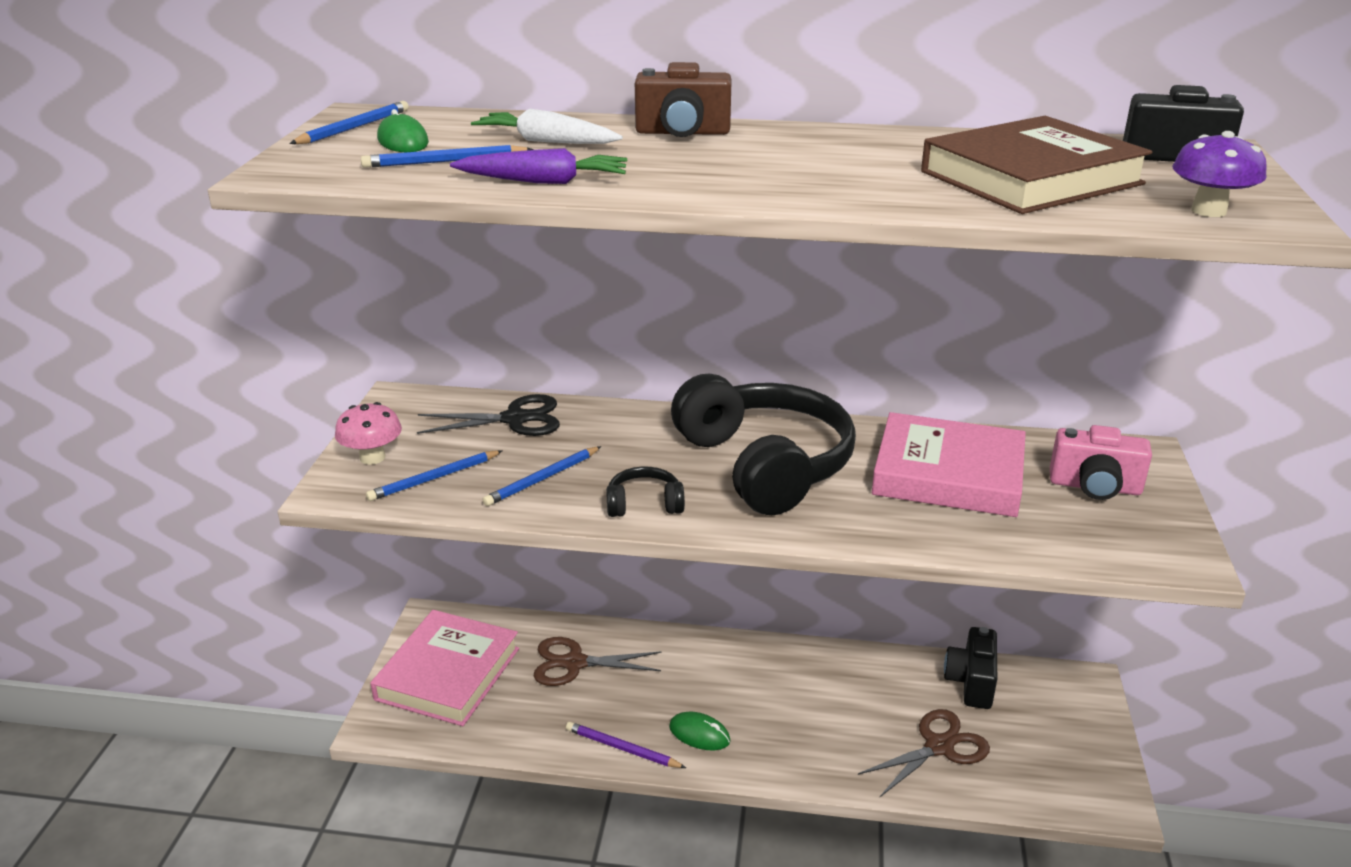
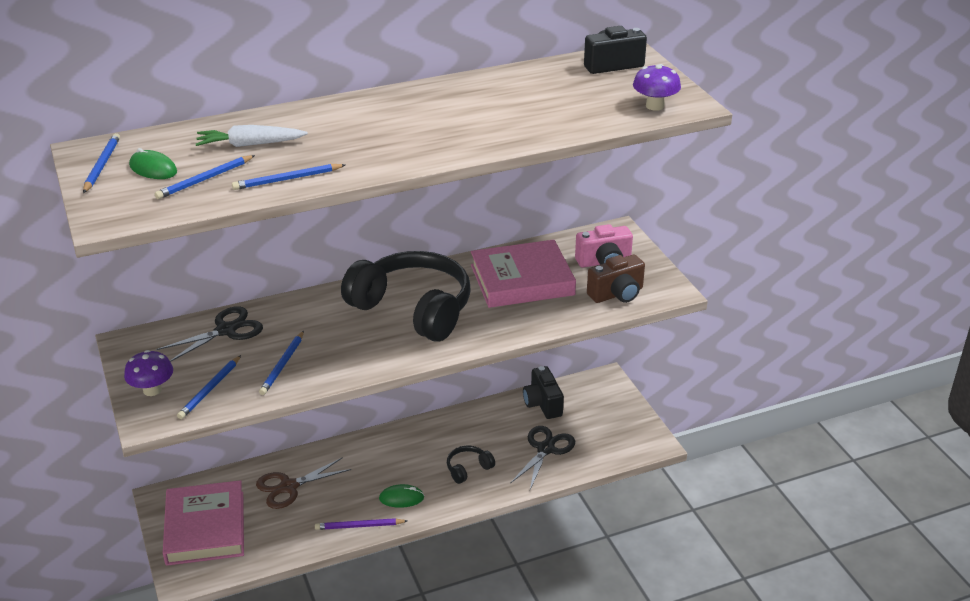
camera: 30 degrees left, 5 degrees up
pink mushroom [335,402,402,465] -> purple mushroom [124,350,173,396]
purple carrot [450,148,627,184] -> blue pencil [232,164,345,190]
black headphones [606,467,685,517] -> black headphones moved to [447,446,495,484]
brown camera [635,62,731,137] -> brown camera moved to [587,254,645,303]
brown scissors [858,709,990,797] -> black scissors [511,426,575,490]
brown book [921,116,1152,214] -> none

